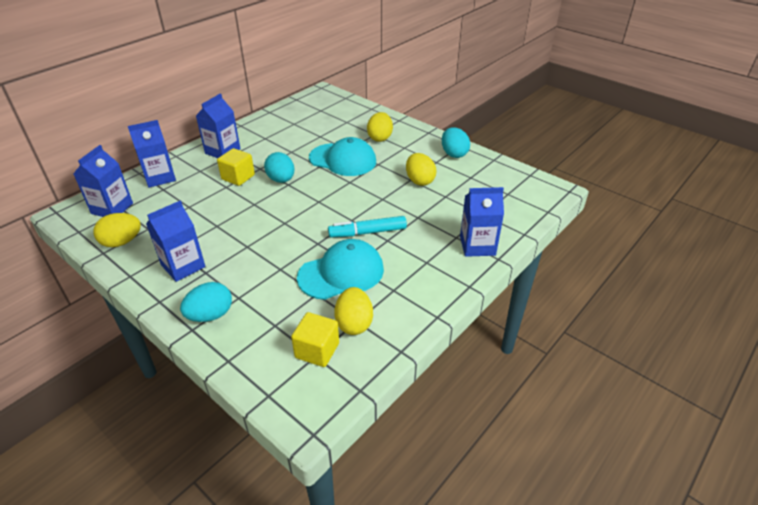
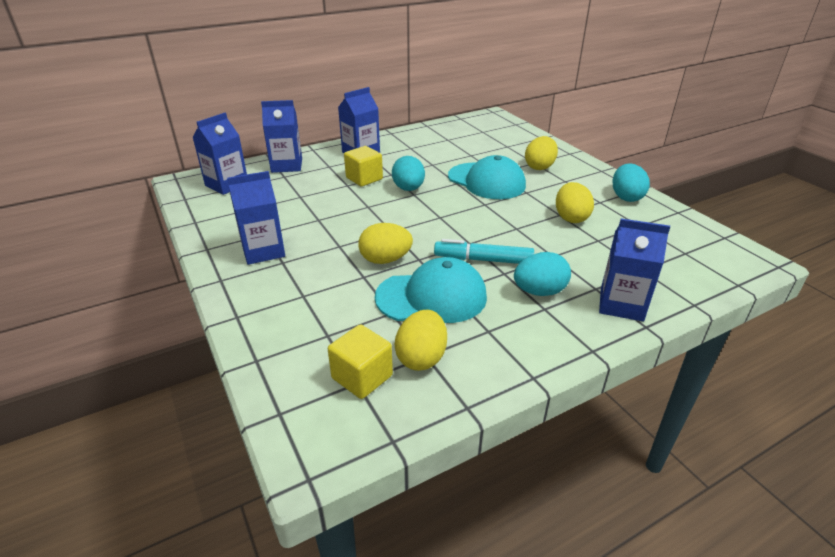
camera: 20 degrees right, 5 degrees down
yellow egg [93,213,141,247] -> yellow egg moved to [358,223,413,264]
turquoise egg [180,282,232,322] -> turquoise egg moved to [514,252,571,296]

